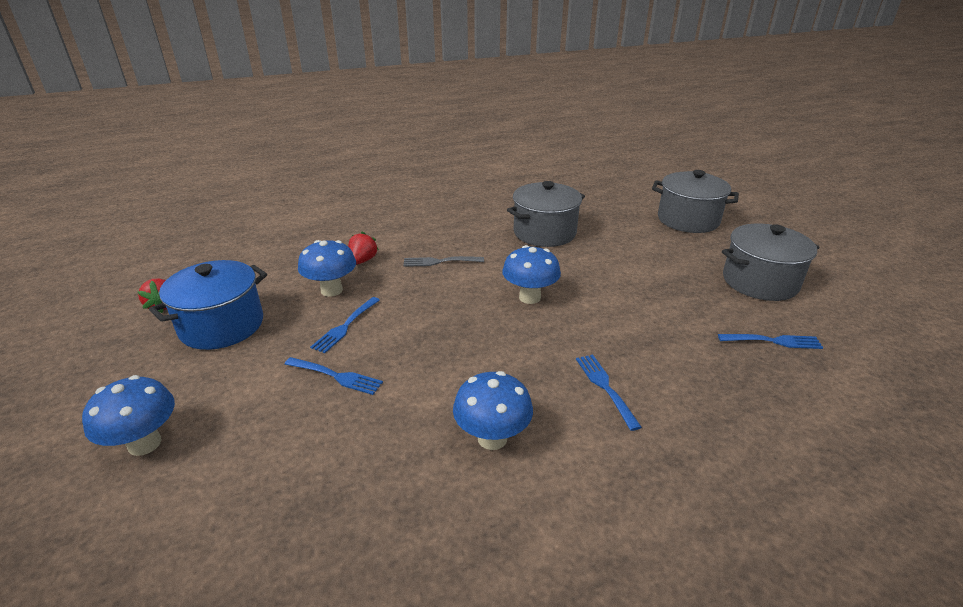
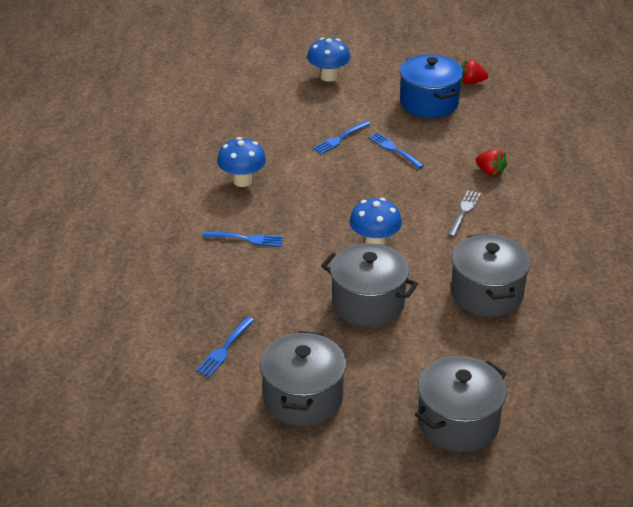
camera: 115 degrees right, 5 degrees up
blue mushroom [298,240,356,297] -> none
none -> grey pot [321,243,418,327]

